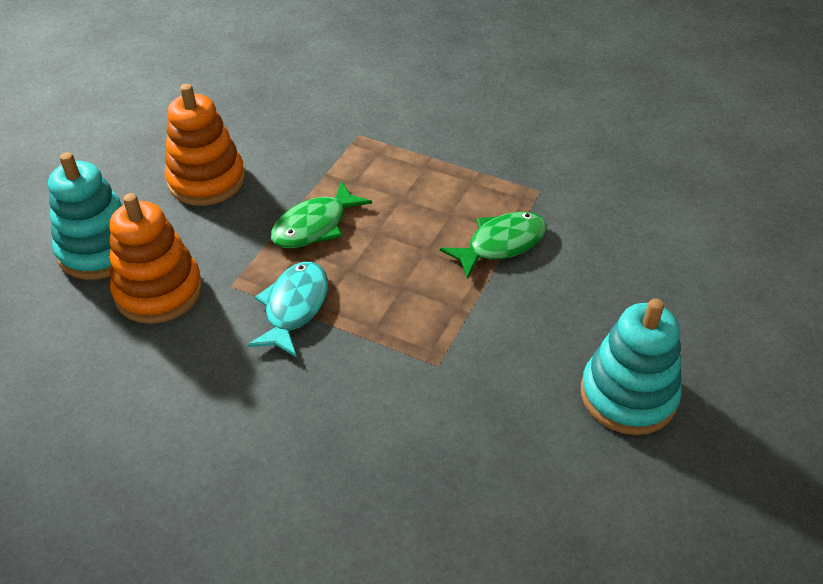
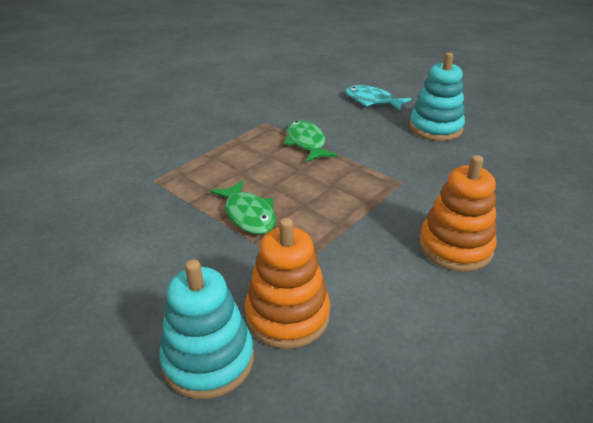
camera: 75 degrees left, 10 degrees down
orange stacking toy [164,84,245,206] -> orange stacking toy moved to [419,155,497,272]
turquoise fish [247,262,328,358] -> turquoise fish moved to [345,85,411,111]

